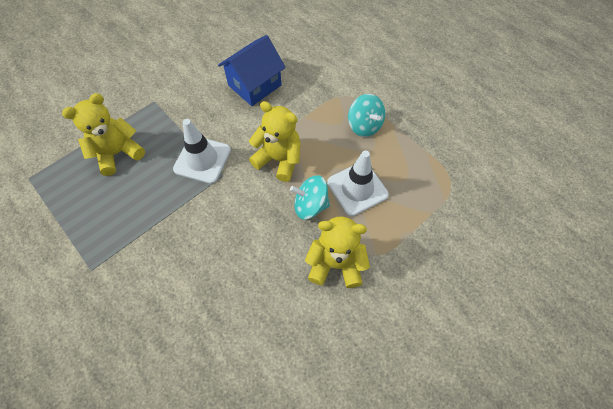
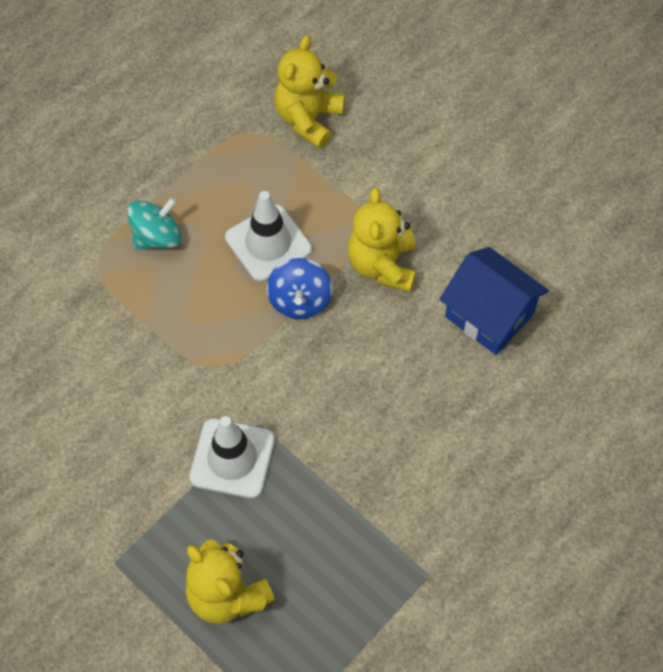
camera: 95 degrees left, 0 degrees up
blue house [218,35,286,106] -> blue house moved to [439,247,549,355]
yellow teddy bear [249,101,300,182] -> yellow teddy bear moved to [275,36,345,149]
turquoise spinning top [290,175,330,220] -> blue spinning top [267,258,332,319]

